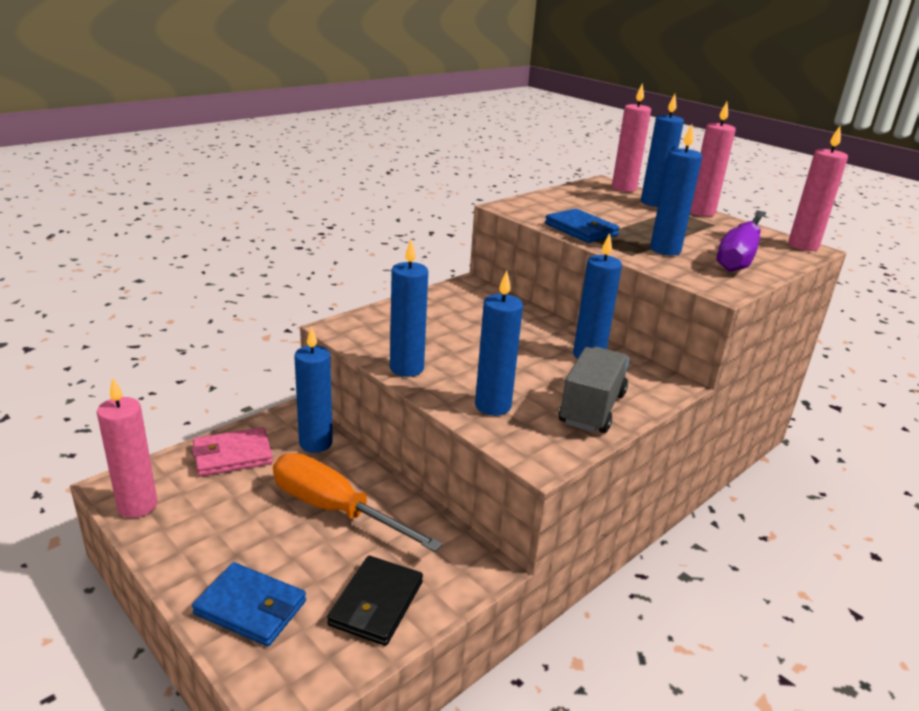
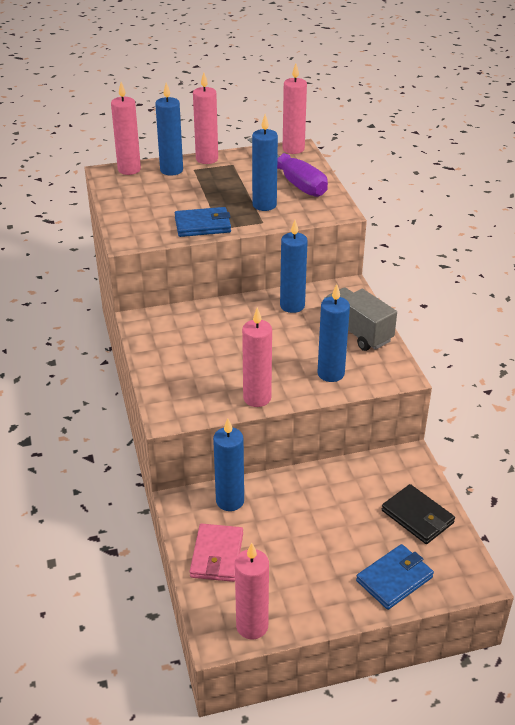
camera: 60 degrees left, 10 degrees up
orange screwdriver [273,453,443,552] -> none
blue candle [390,240,428,377] -> pink candle [242,307,272,407]

